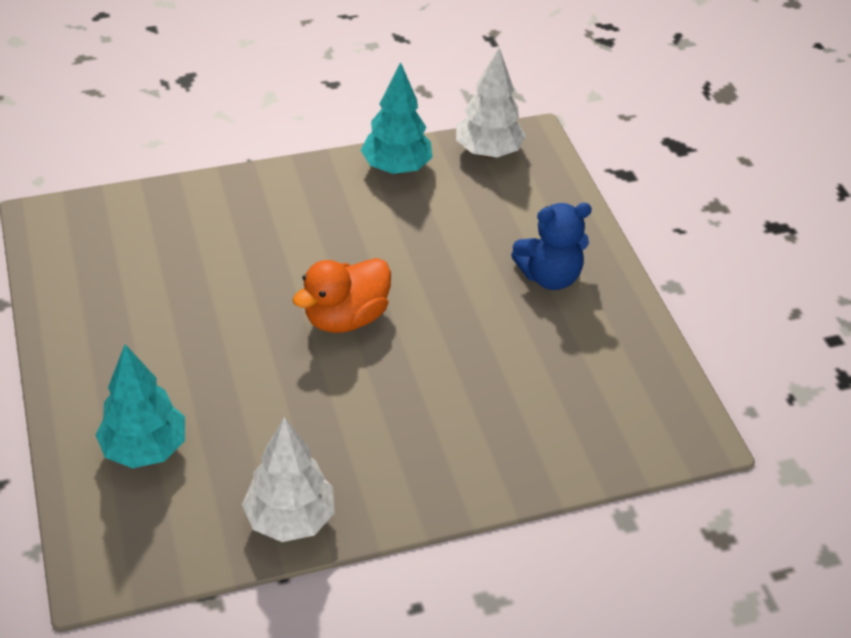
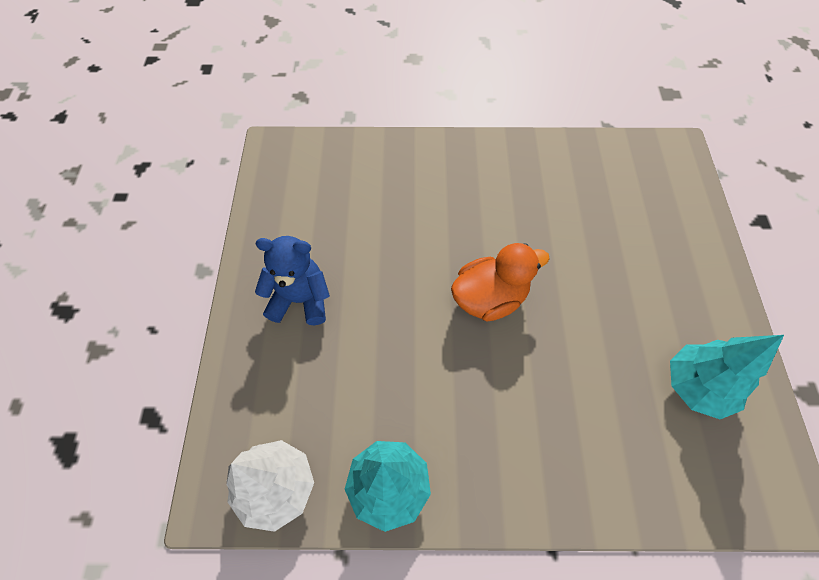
camera: 160 degrees left, 15 degrees up
turquoise tree [95,344,185,468] -> turquoise tree moved to [670,335,784,419]
white tree [242,417,335,542] -> none

